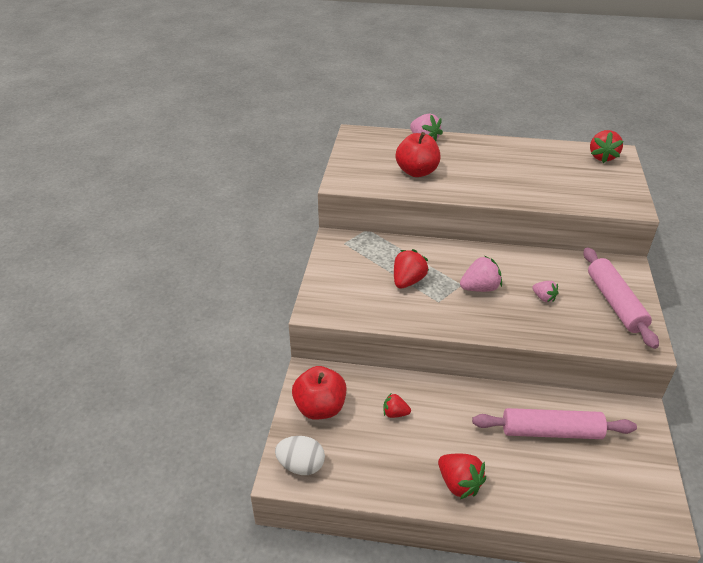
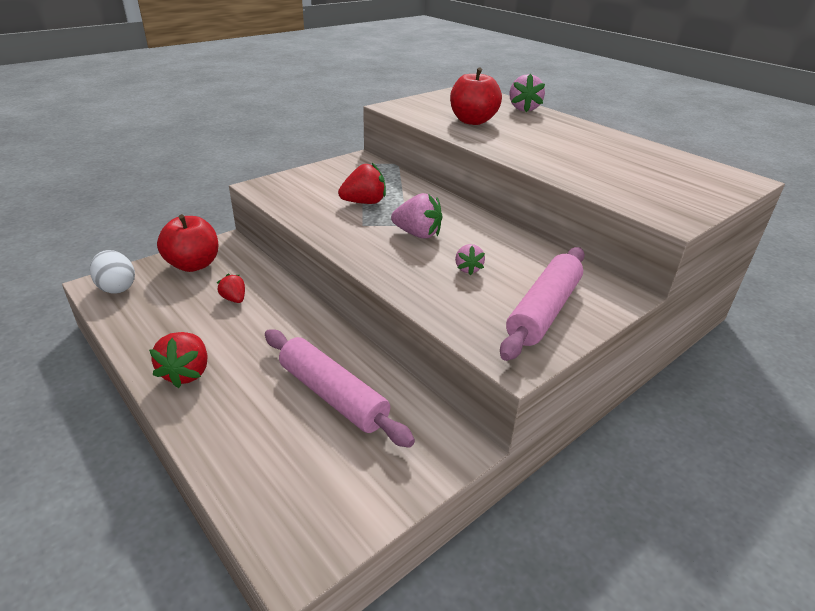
camera: 40 degrees right, 5 degrees down
red strawberry [590,130,623,163] -> none

